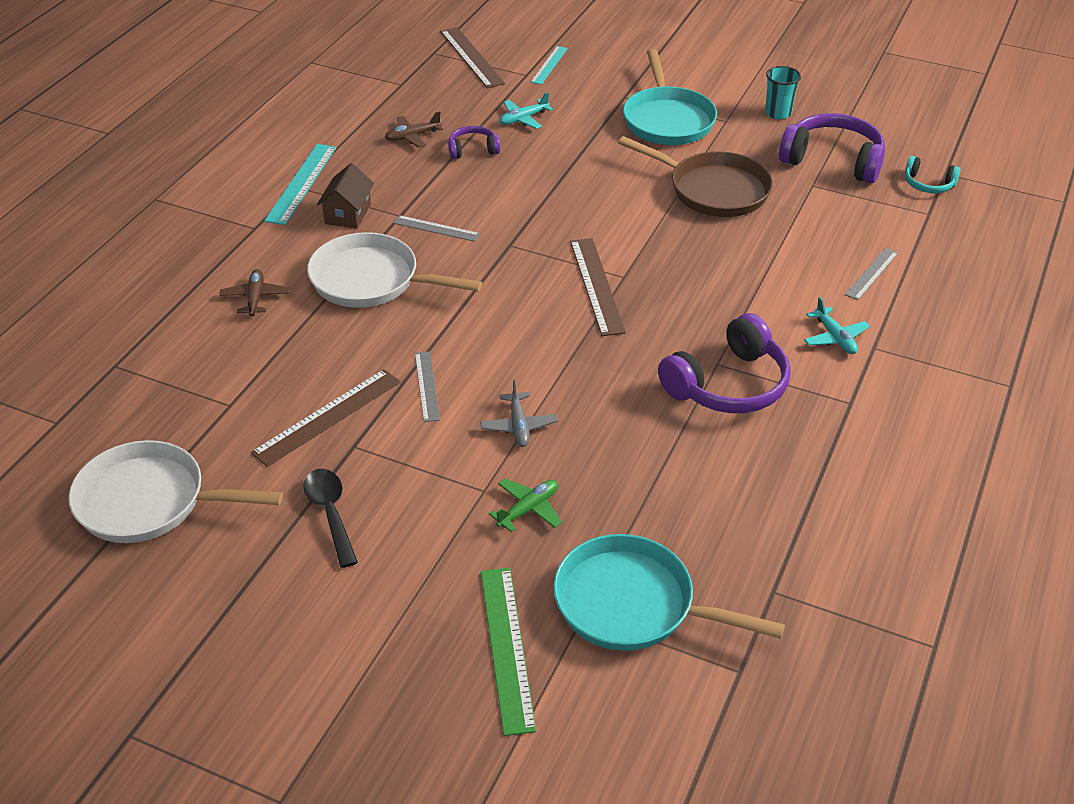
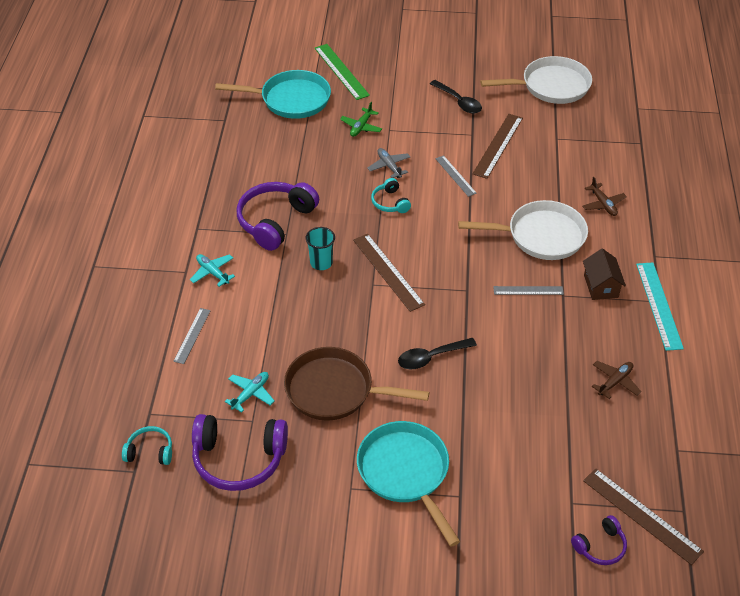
camera: 160 degrees right, 5 degrees up
purple headphones [448,126,500,159] -> purple headphones moved to [571,515,627,565]
turquoise plane [499,92,553,129] -> turquoise plane moved to [225,372,275,413]
turquoise ruler [531,46,568,85] -> none
turquoise cup [765,66,801,119] -> turquoise cup moved to [306,227,335,270]
none -> turquoise headphones [371,178,411,213]
none -> black spoon [398,338,477,369]

